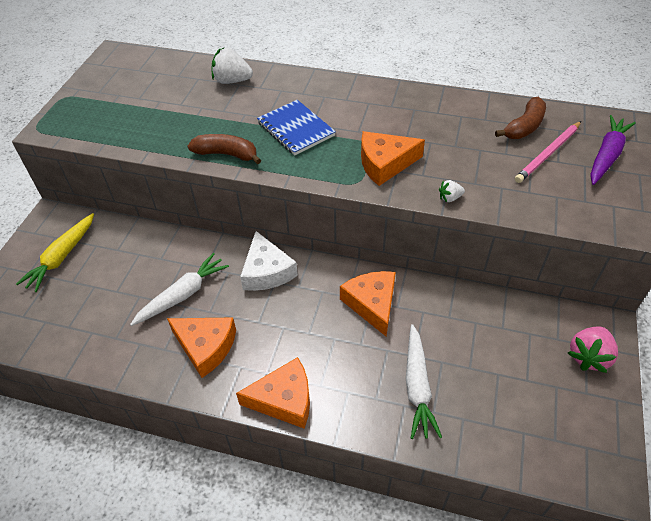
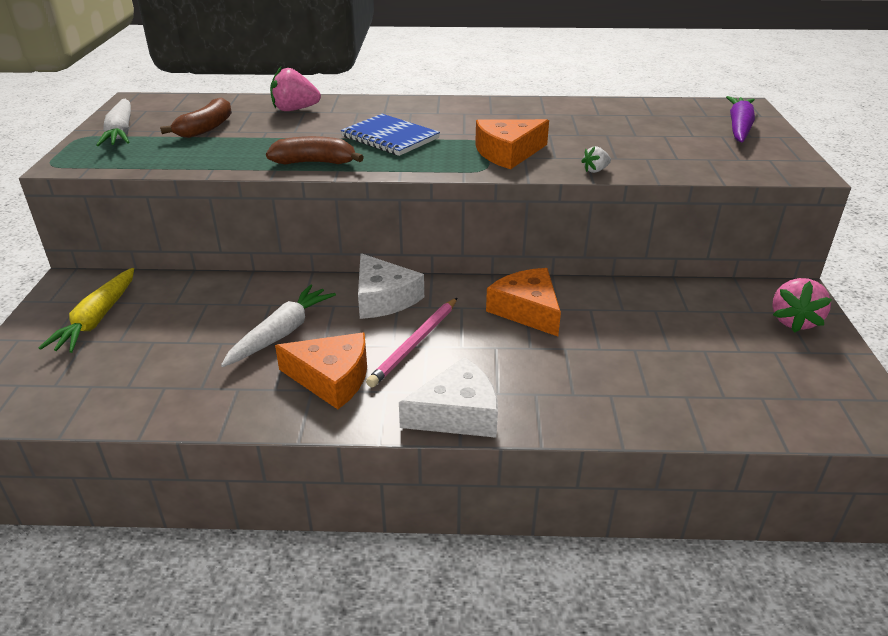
camera: 15 degrees left, 15 degrees down
white strawberry [211,48,253,84] -> pink strawberry [270,67,321,111]
orange cheese [236,357,310,429] -> white cheese [399,357,498,438]
white carrot [406,324,442,439] -> white carrot moved to [96,99,131,146]
brown banana [495,97,546,139] -> brown banana moved to [160,97,232,138]
pink pencil [515,121,581,183] -> pink pencil moved to [366,298,457,388]

